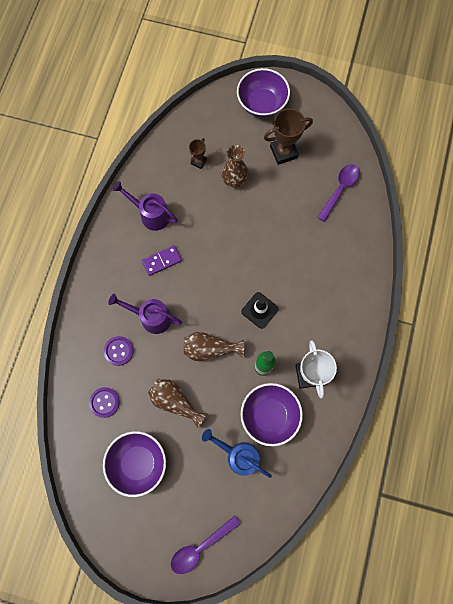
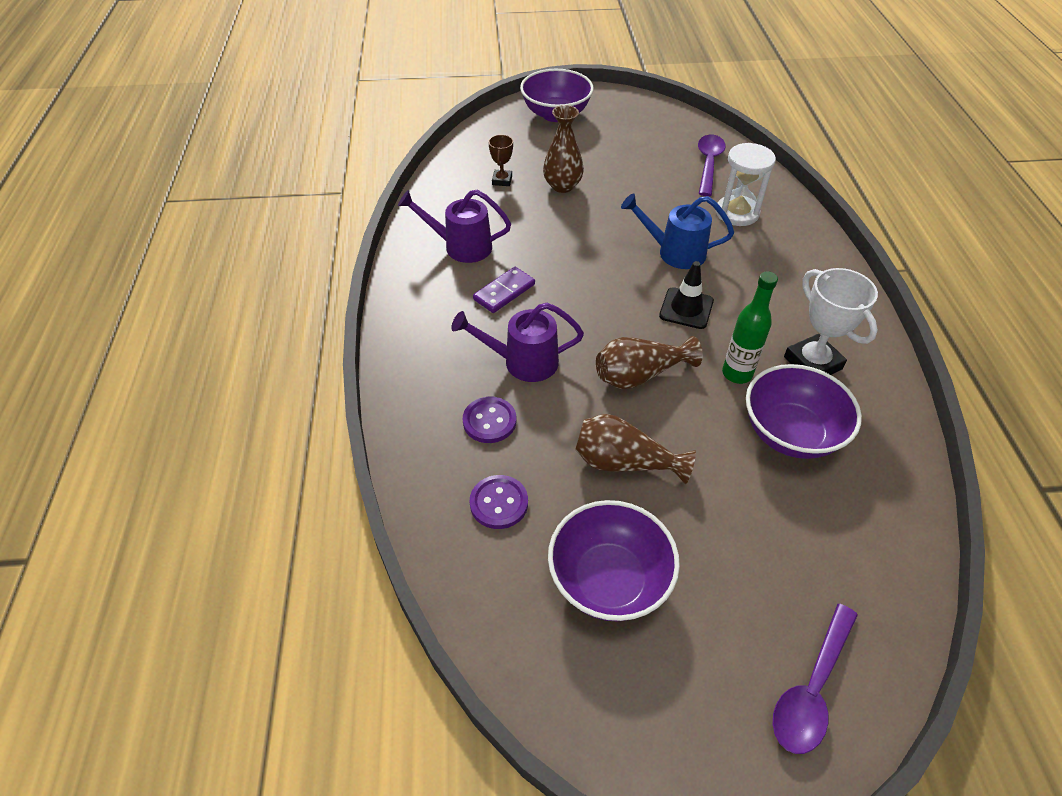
camera: 20 degrees left, 25 degrees down
blue watering can [202,429,272,478] -> blue watering can moved to [621,193,734,269]
brown trophy [264,109,313,165] -> none
none -> white hourglass [716,143,776,226]

